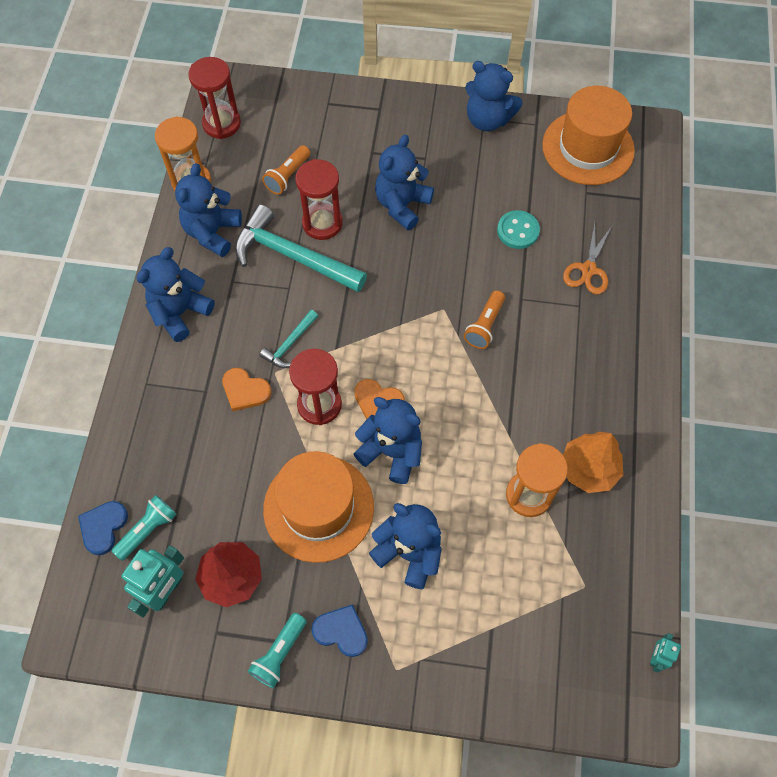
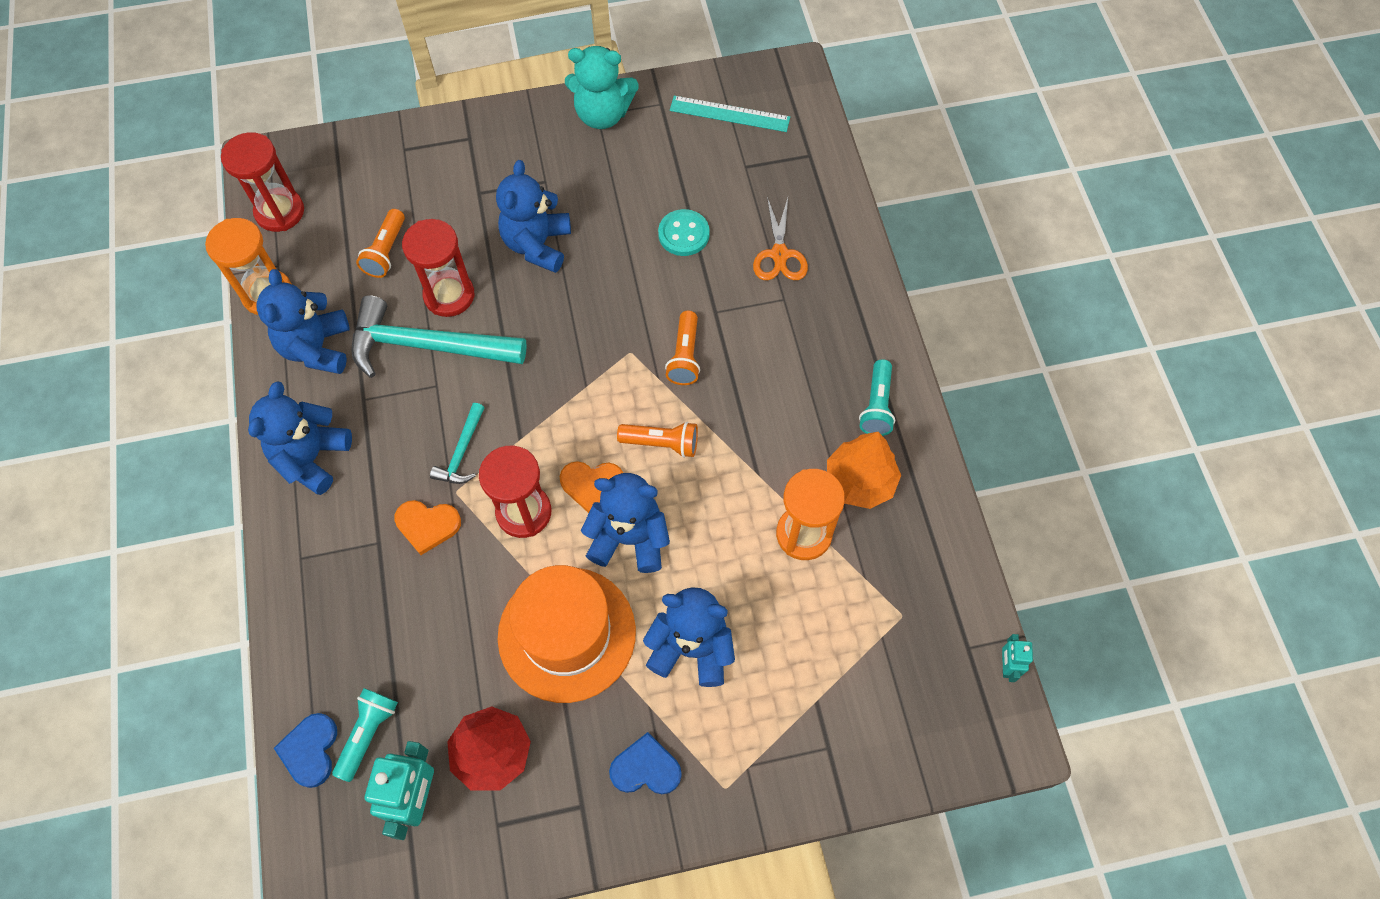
camera: 20 degrees left, 0 degrees up
turquoise flashlight [248,613,307,688] -> turquoise flashlight moved to [859,359,895,436]
blue teddy bear [465,61,523,131] -> turquoise teddy bear [565,46,638,129]
orange hat [542,86,635,185] -> turquoise ruler [670,96,790,132]
none -> orange flashlight [617,422,698,458]

